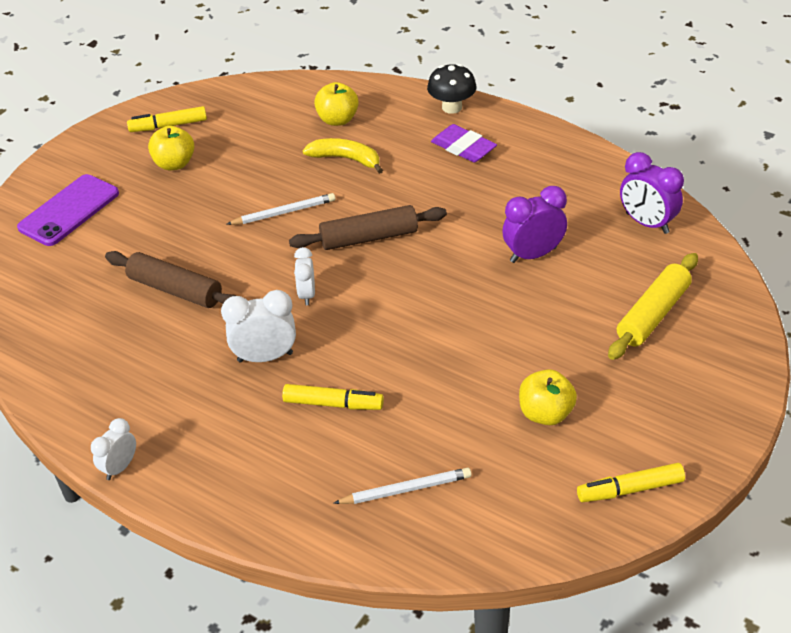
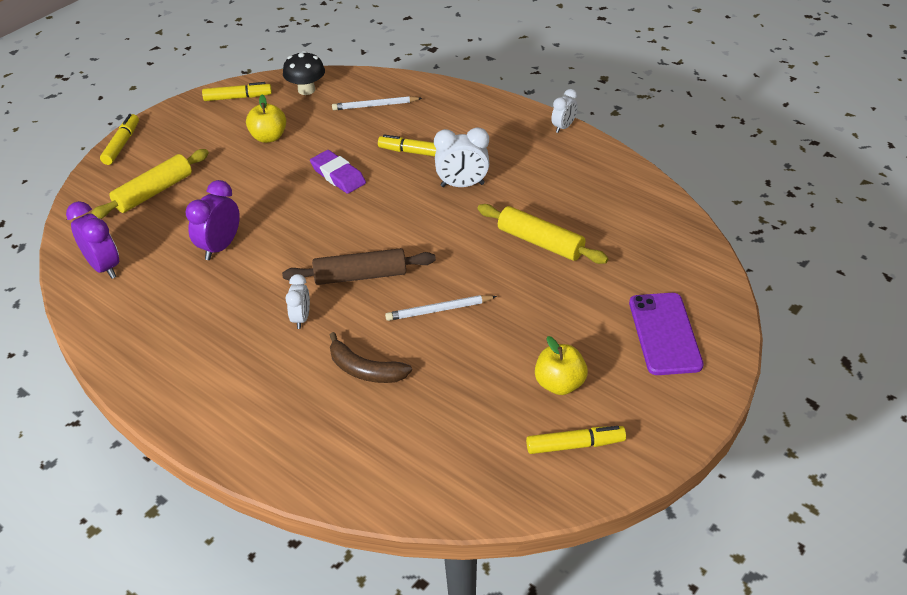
camera: 175 degrees left, 0 degrees up
purple phone [17,174,119,246] -> purple phone turned 45 degrees counterclockwise [629,293,704,375]
brown rolling pin [105,251,237,308] -> yellow rolling pin [477,204,608,264]
white clock [294,247,315,305] -> white clock moved to [286,274,310,329]
yellow banana [303,138,383,174] -> brown banana [330,332,412,383]
yellow apple [314,82,359,126] -> none
black mushroom [427,64,476,114] -> black mushroom moved to [283,51,325,95]
purple eraser [431,124,497,163] -> purple eraser moved to [310,150,366,194]
purple clock [502,186,567,263] -> purple clock turned 135 degrees clockwise [185,180,240,260]
none -> yellow marker [100,114,139,165]

